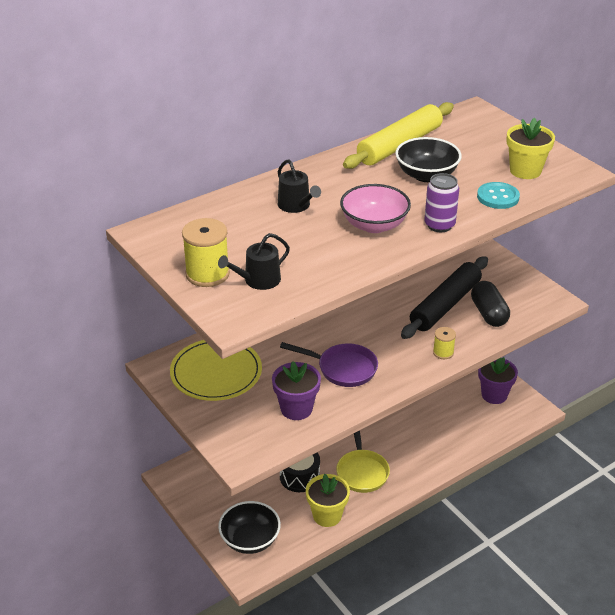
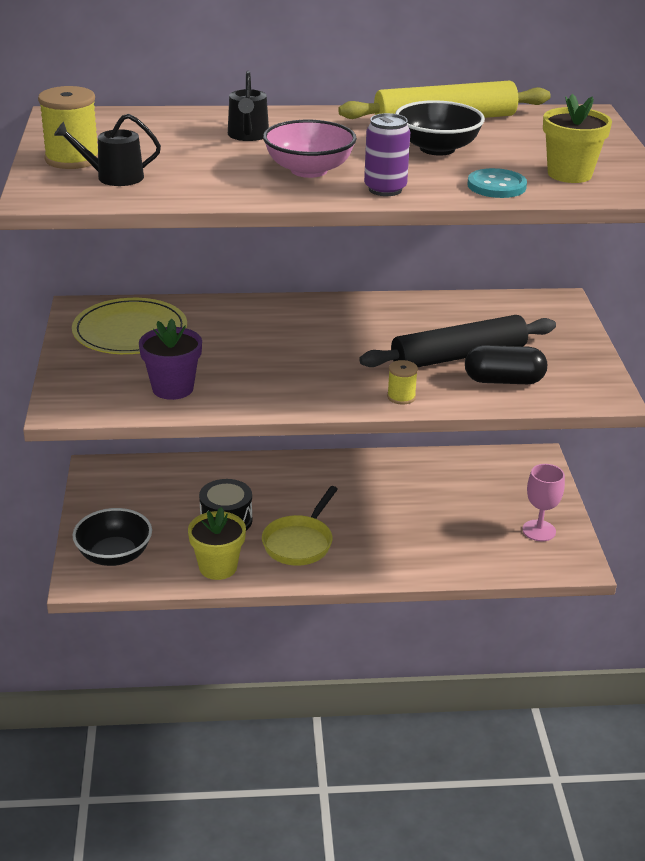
camera: 30 degrees right, 5 degrees down
purple pan [280,342,378,387] -> none
black capsule [471,281,510,327] -> black capsule turned 75 degrees clockwise [465,345,547,384]
purple flower pot [478,357,518,404] -> pink goblet [522,464,565,541]

